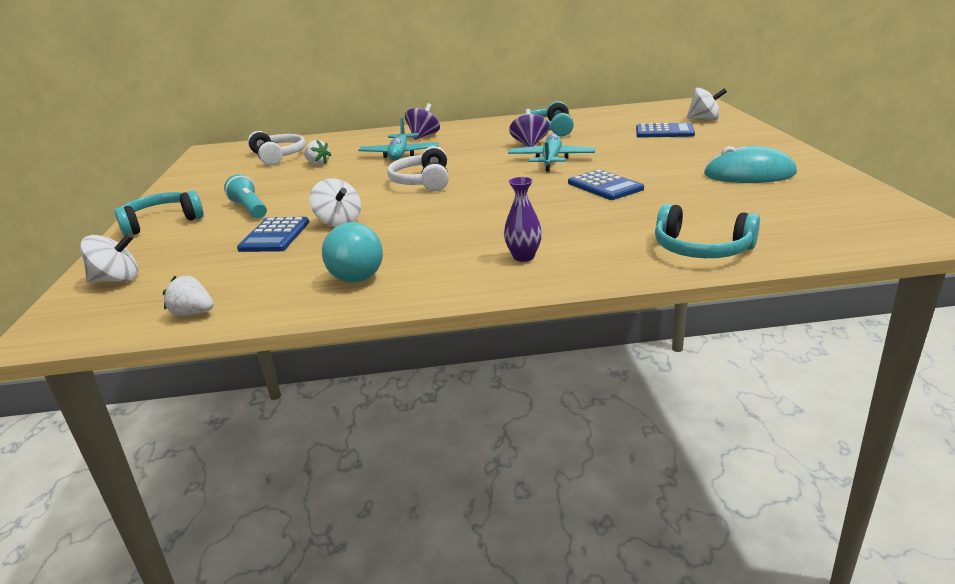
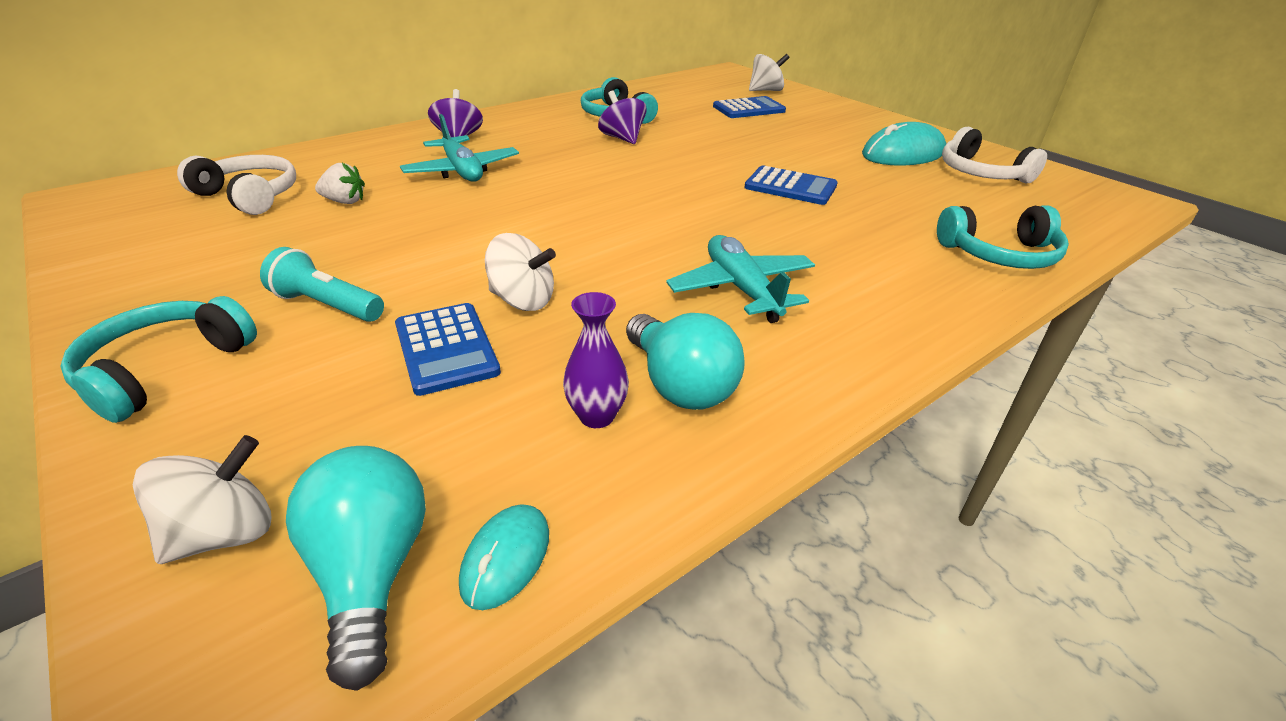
camera: 35 degrees left, 10 degrees up
white strawberry [163,276,214,316] -> turquoise mouse [459,504,549,610]
white headphones [387,146,449,191] -> white headphones moved to [942,127,1047,183]
purple vase [504,177,542,262] -> purple vase moved to [563,292,629,428]
turquoise plane [508,133,595,172] -> turquoise plane moved to [666,235,815,323]
none -> turquoise light bulb [286,446,426,691]

